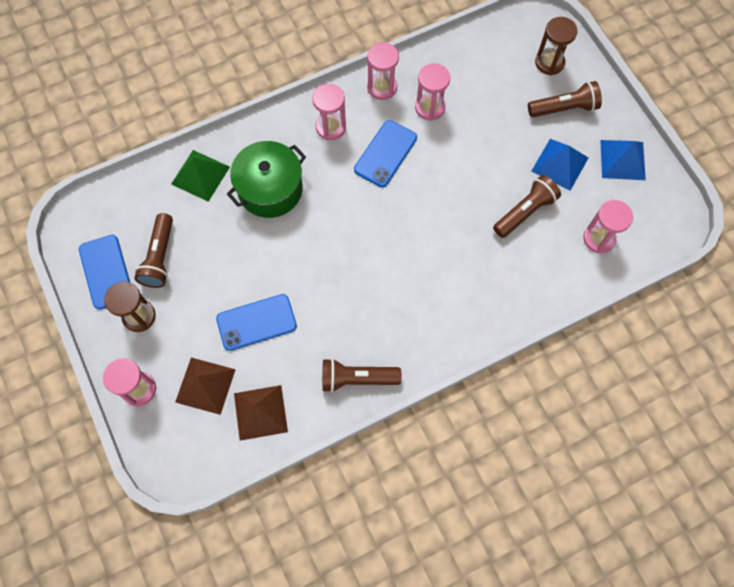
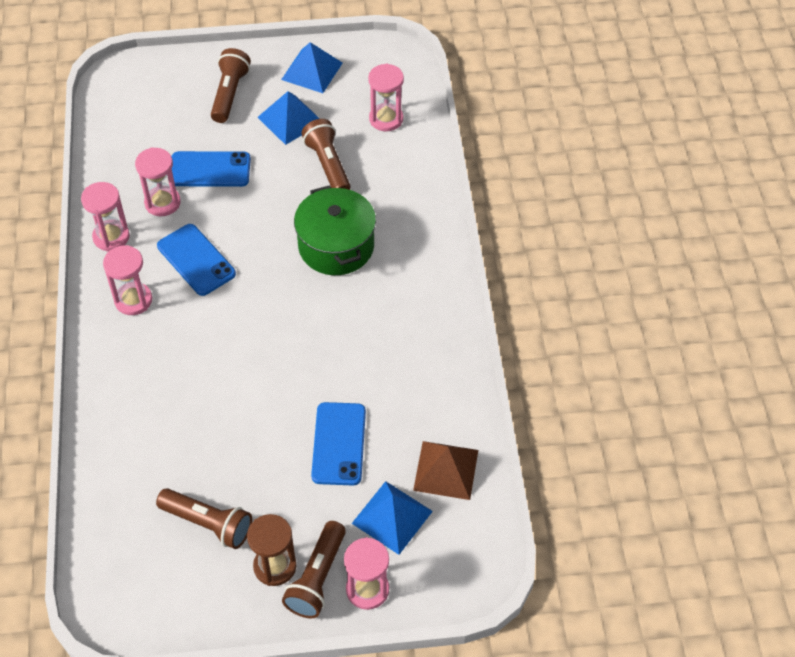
camera: 70 degrees left, 15 degrees down
blue phone [79,235,130,310] -> blue phone moved to [171,151,251,187]
green pyramid [171,150,230,202] -> none
brown pyramid [175,358,236,415] -> blue pyramid [351,481,433,555]
green pot [227,141,306,218] -> green pot moved to [294,185,376,275]
brown flashlight [322,358,401,393] -> brown flashlight moved to [282,521,346,618]
brown hourglass [535,17,578,75] -> none

